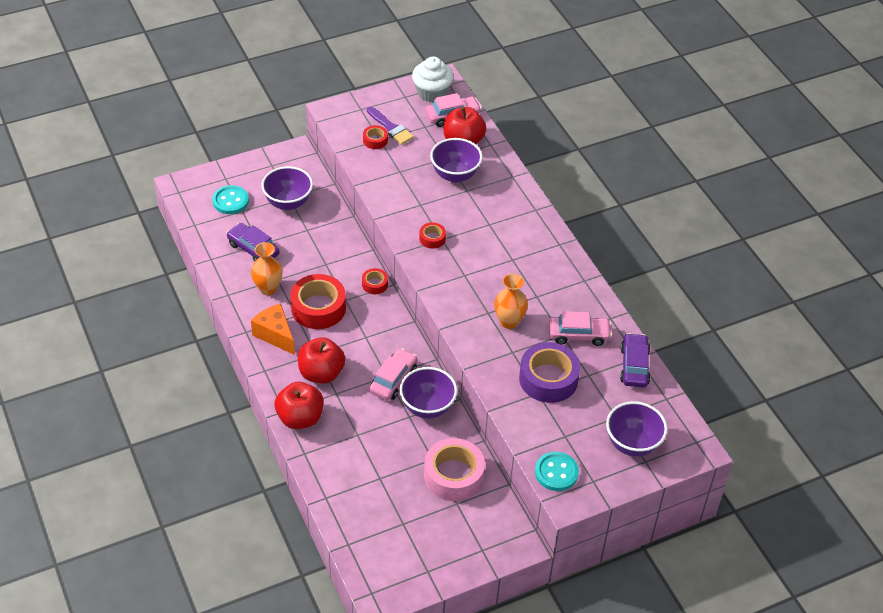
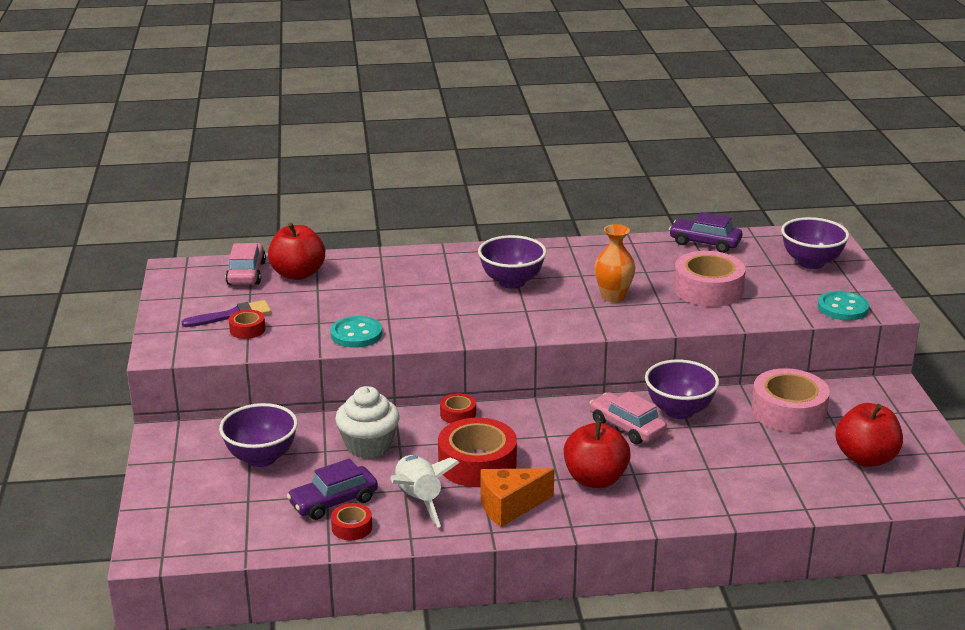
camera: 70 degrees left, 20 degrees down
turquoise button [212,185,249,214] -> turquoise button moved to [330,316,382,348]
orange vase [251,242,283,295] -> white rocket [390,455,460,527]
red apple [275,382,324,429] -> red apple moved to [835,403,903,467]
white cupcake [412,56,453,102] -> white cupcake moved to [335,386,400,459]
red tape [419,222,446,249] -> red tape moved to [331,503,372,541]
purple bowl [430,138,483,183] -> purple bowl moved to [478,235,547,289]
purple tape [519,342,580,403] -> pink tape [673,251,746,307]
pink car [549,311,612,346] -> none

